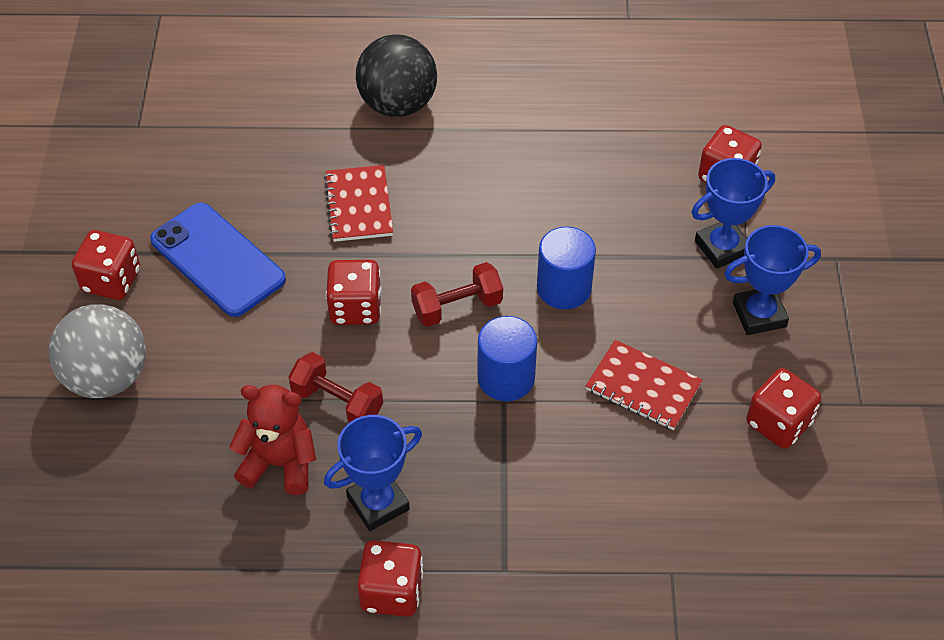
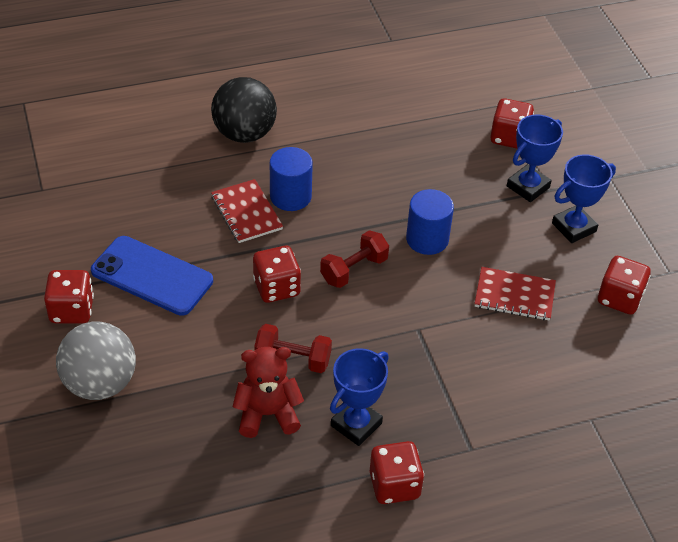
camera: 20 degrees left, 5 degrees down
blue cylinder [478,316,537,401] -> blue cylinder moved to [270,147,313,211]

